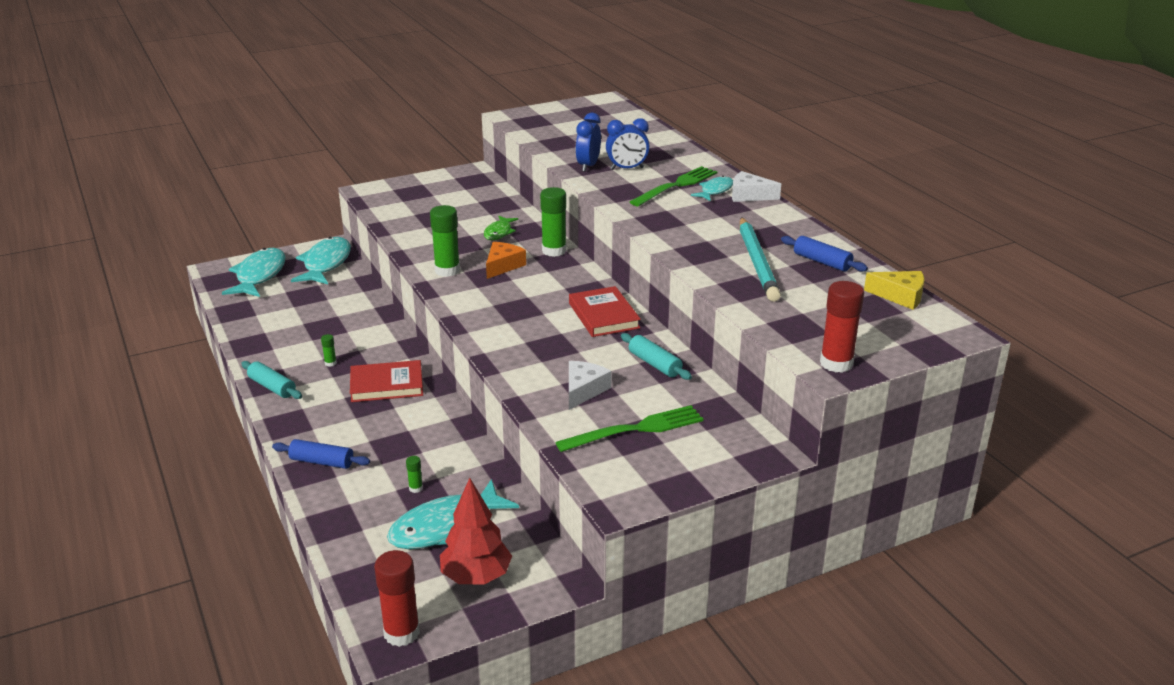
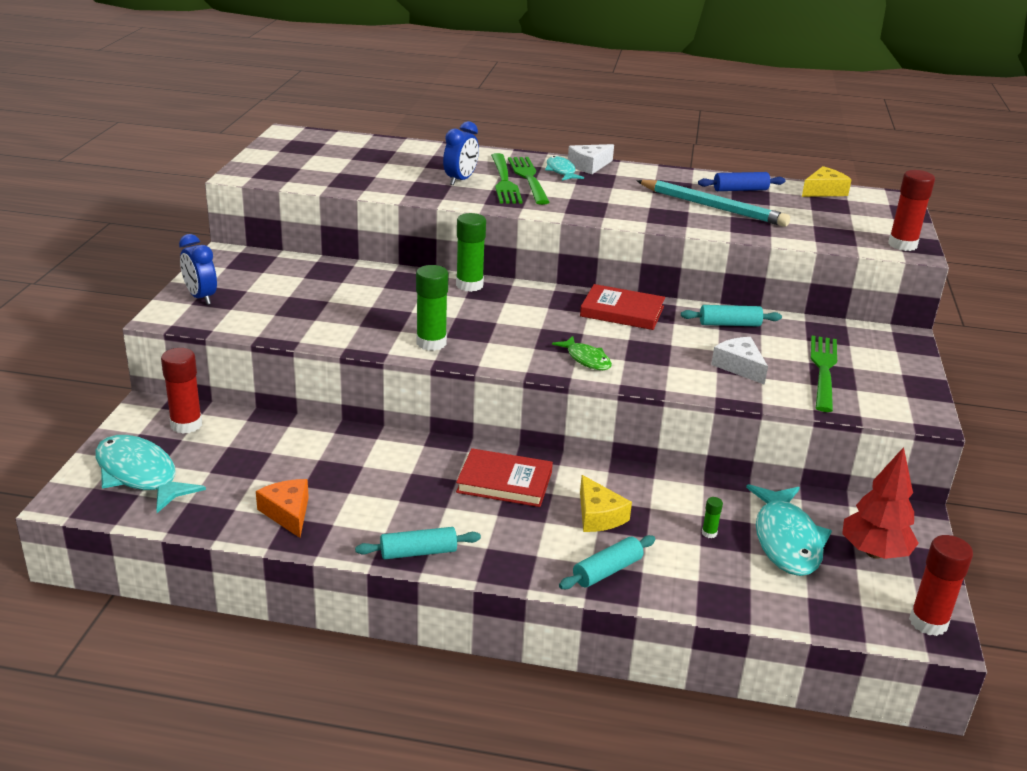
camera: 55 degrees left, 0 degrees up
blue rolling pin [272,439,370,469] -> turquoise rolling pin [559,535,655,589]
turquoise fish [291,237,351,284] -> red glue stick [161,348,202,434]
green glue stick [321,334,337,367] -> none
red book [350,360,423,402] -> red book turned 75 degrees clockwise [456,448,553,507]
green fish [484,216,518,240] -> green fish moved to [552,336,612,370]
orange cheese [486,242,526,279] -> orange cheese moved to [256,479,309,538]
blue clock [576,113,601,172] -> blue clock moved to [179,234,217,305]
none -> green fork [491,153,523,203]
none -> yellow cheese [580,475,632,532]

